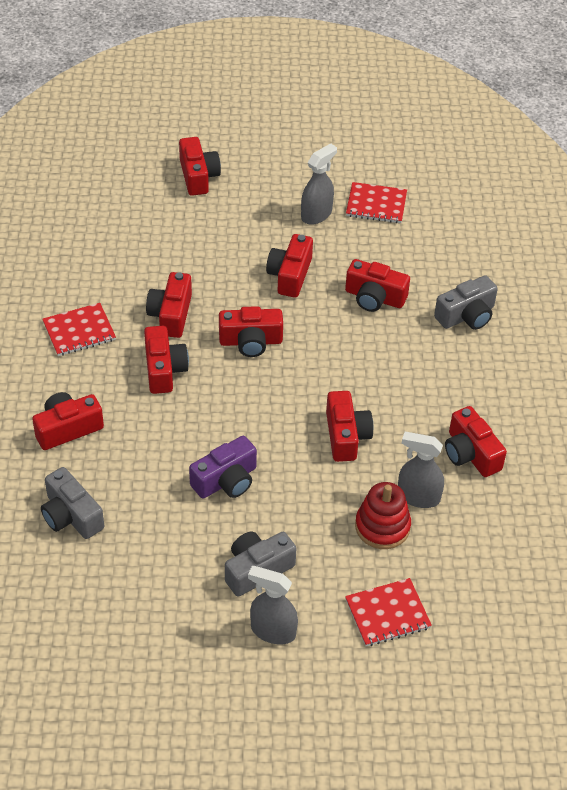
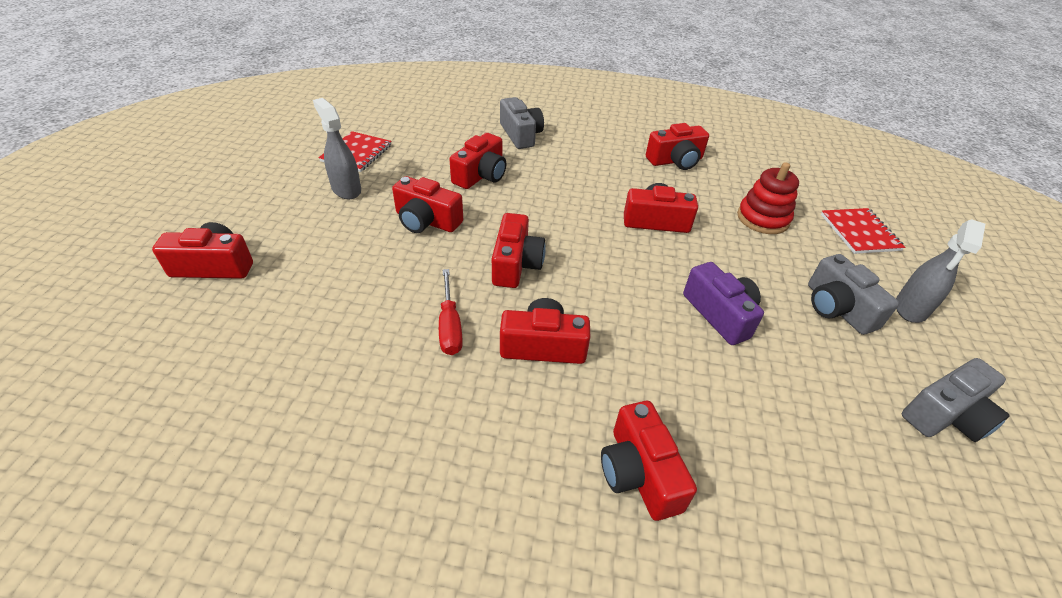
camera: 80 degrees left, 5 degrees down
grey camera [41,467,104,539] -> grey camera moved to [902,358,1010,442]
red notebook [42,303,116,356] -> none
red camera [146,272,192,338] -> red screwdriver [439,269,463,355]
grey spray bottle [398,432,444,508] -> none

